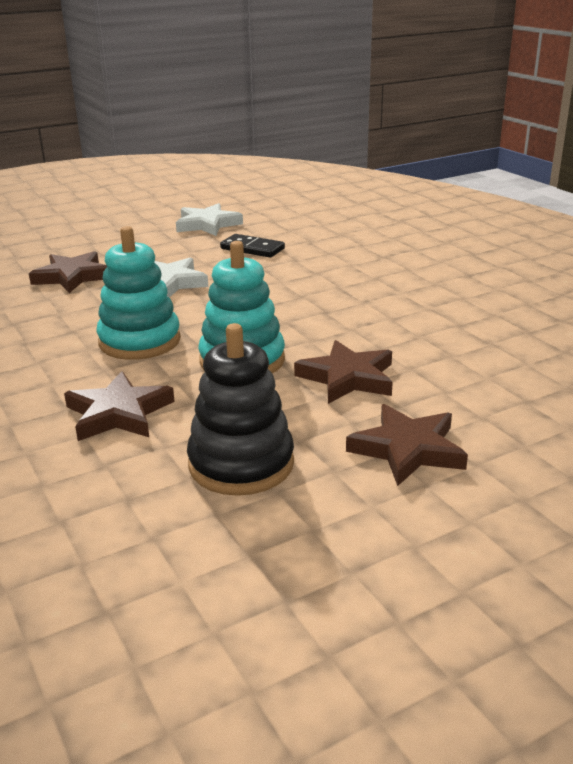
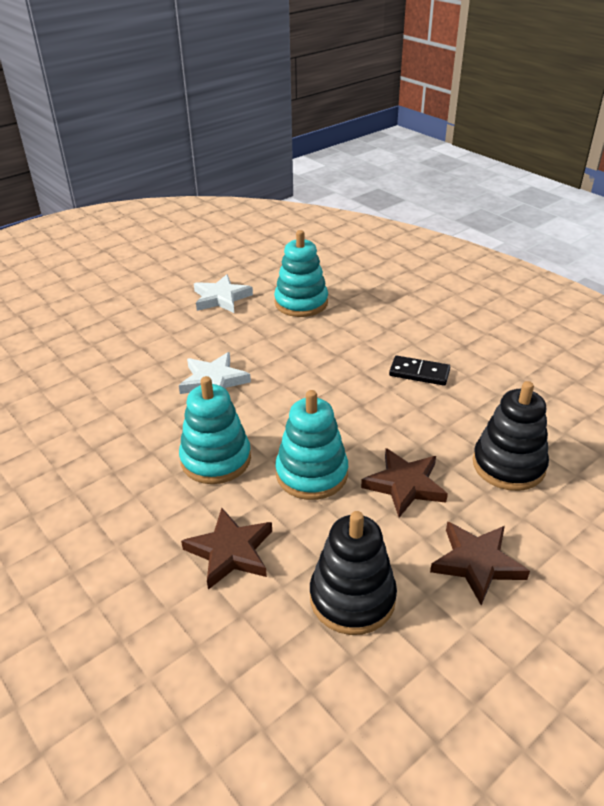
camera: 10 degrees left, 10 degrees up
brown star [29,251,107,293] -> none
black domino [220,234,285,257] -> black domino moved to [389,356,450,386]
none -> turquoise stacking toy [274,230,328,317]
none -> black stacking toy [473,381,549,491]

